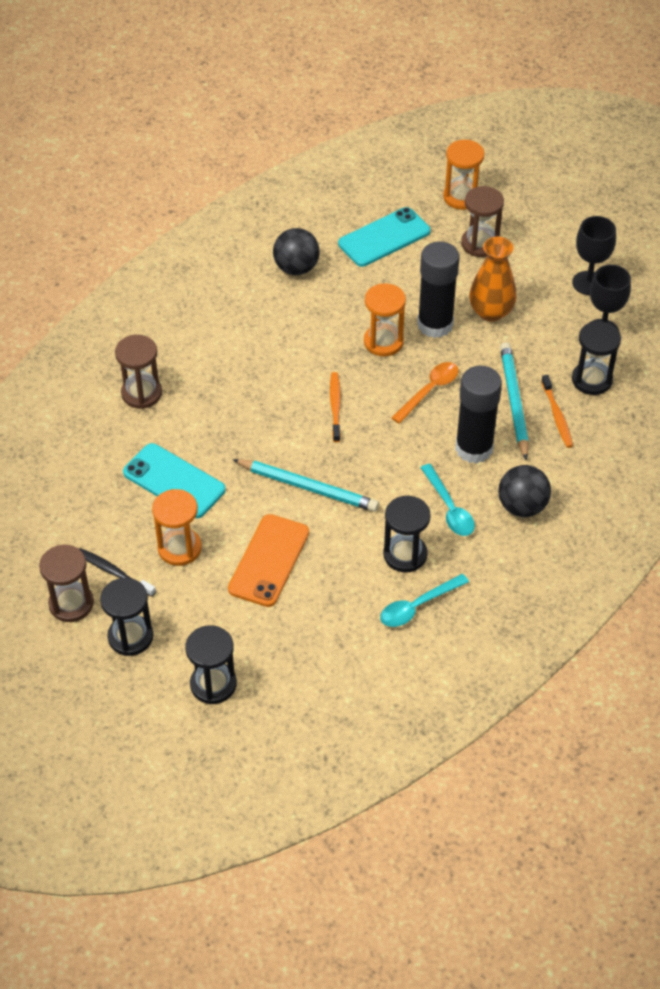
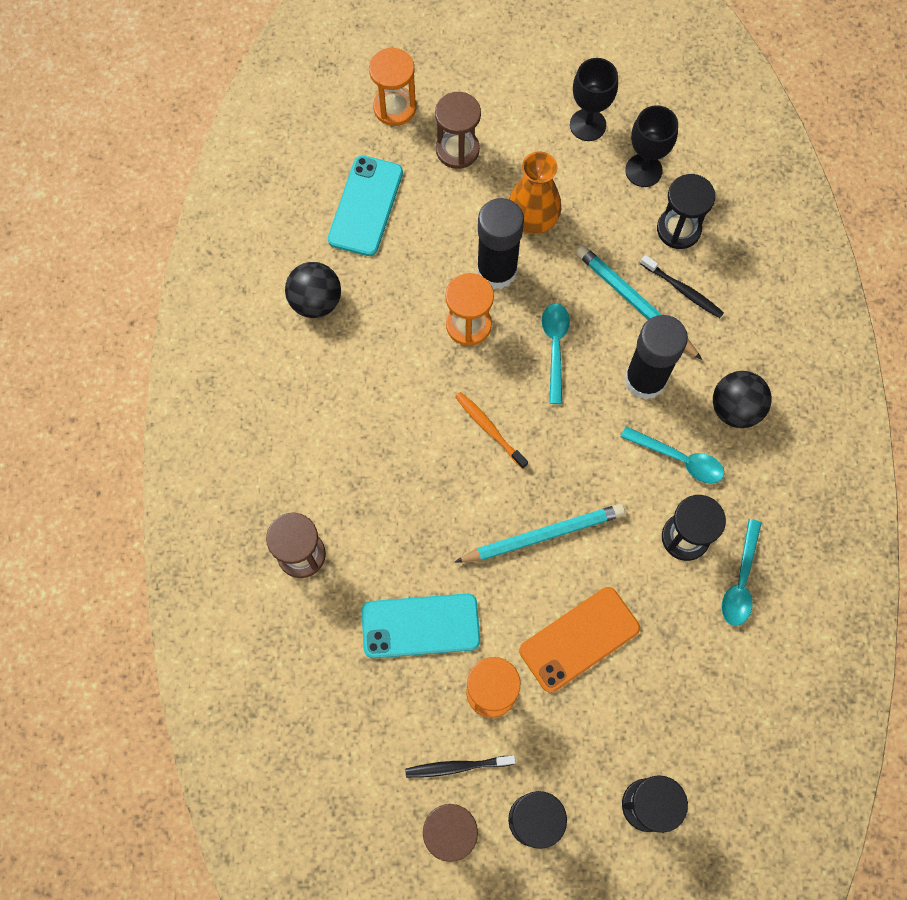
camera: 40 degrees left, 20 degrees up
orange phone [228,514,309,607] -> orange phone turned 75 degrees clockwise [519,587,640,693]
orange spoon [391,362,459,424] -> turquoise spoon [542,303,570,404]
orange toothbrush [541,375,573,448] -> black toothbrush [640,255,724,318]

